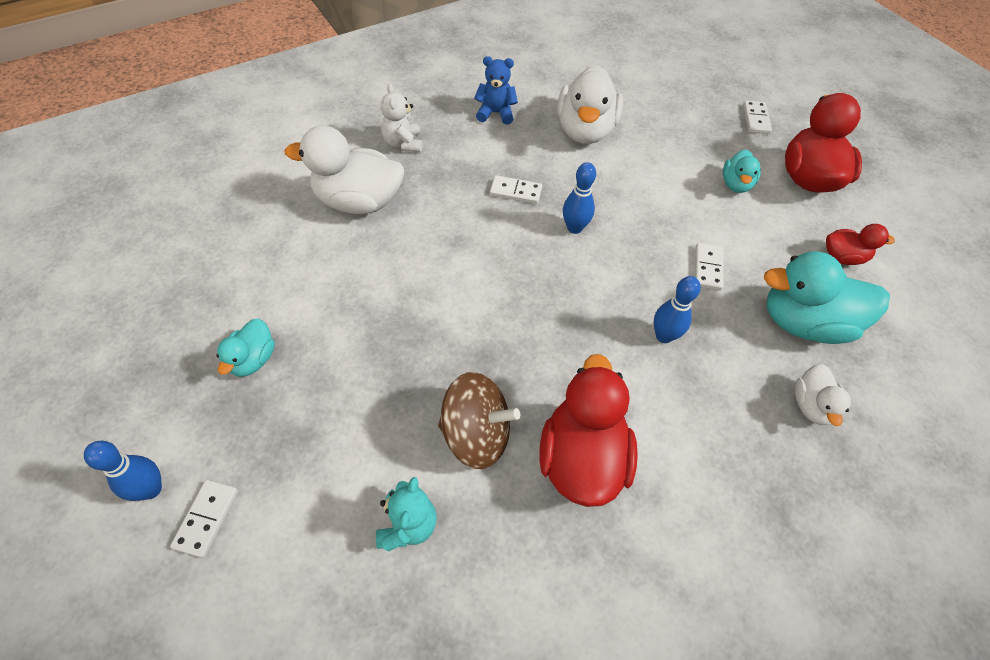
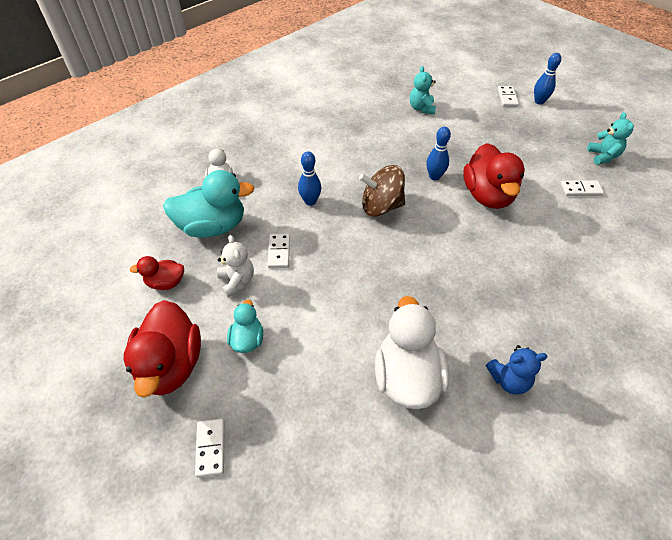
camera: 170 degrees right, 5 degrees down
turquoise duck [216,319,275,377] -> none
white duck [285,125,404,214] -> none
white teddy bear [380,84,422,152] -> white teddy bear moved to [217,235,254,297]
brown spinning top [438,372,520,469] -> brown spinning top moved to [359,165,405,216]
white domino [490,175,542,204] -> white domino moved to [561,180,604,196]
red duck [539,354,638,507] -> red duck moved to [463,143,525,209]
blue bowling pin [563,162,596,234] -> blue bowling pin moved to [426,127,451,181]
none -> turquoise teddy bear [587,112,634,165]

